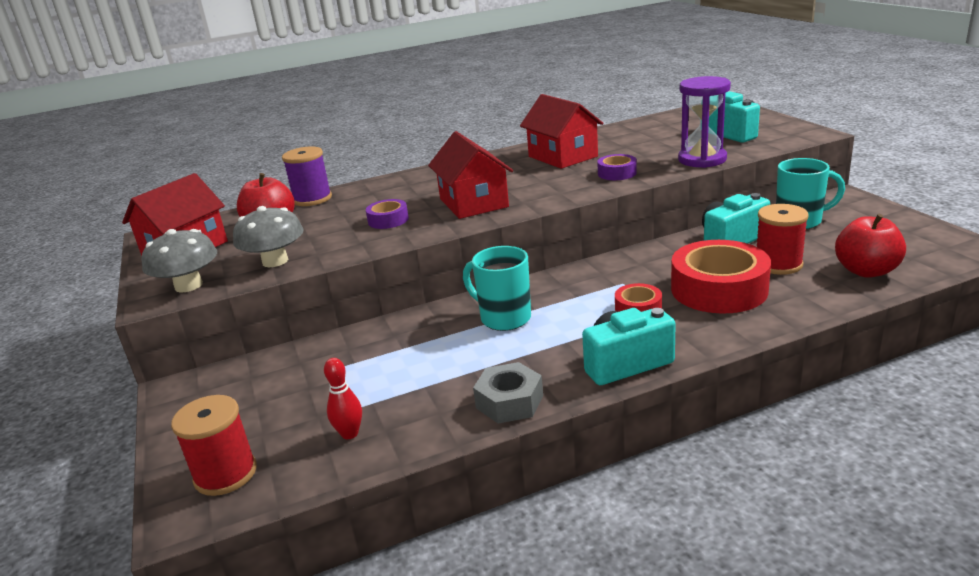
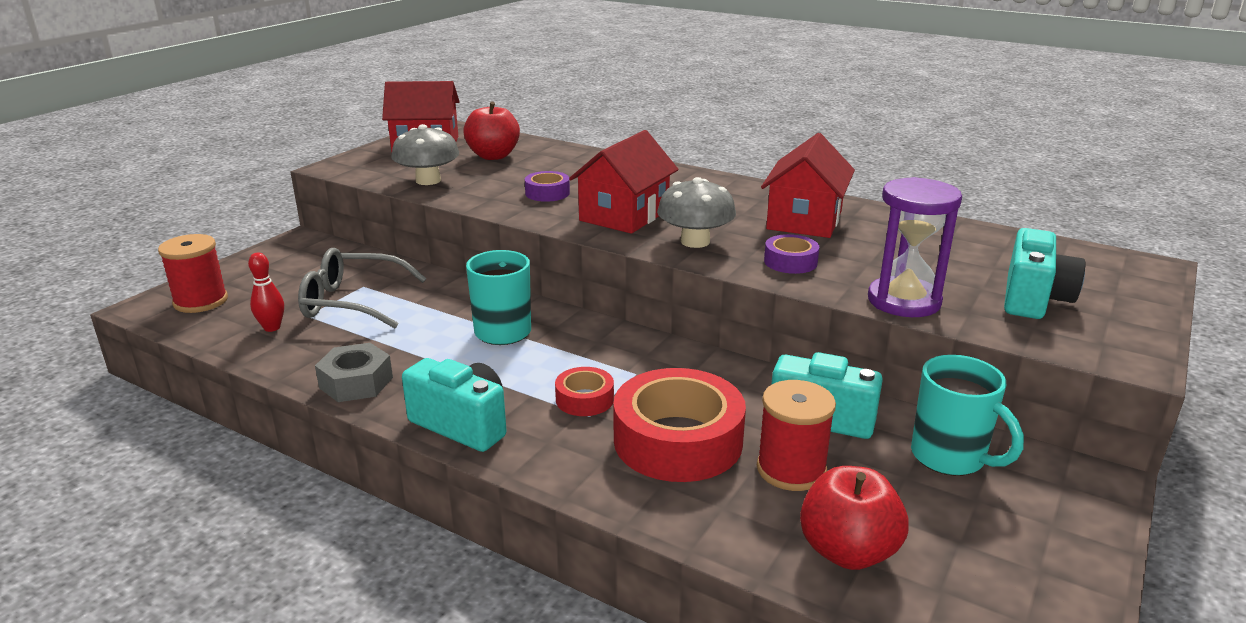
camera: 50 degrees right, 0 degrees up
grey mushroom [142,229,217,293] -> grey mushroom moved to [657,177,736,248]
purple spool [282,146,332,206] -> none
none -> grey glasses [298,248,427,328]

